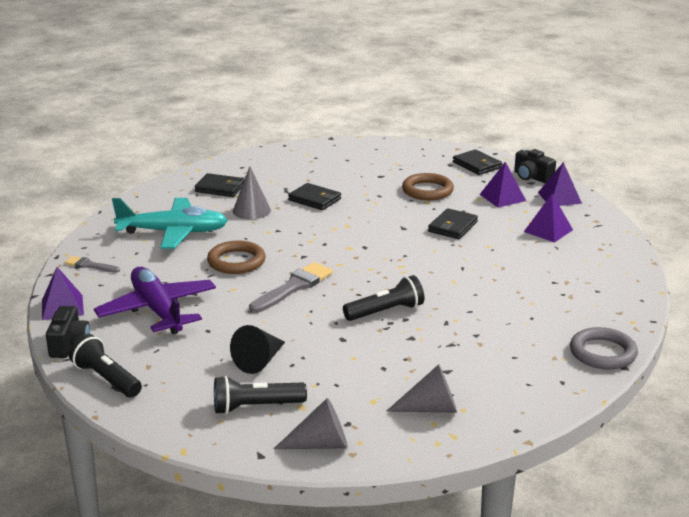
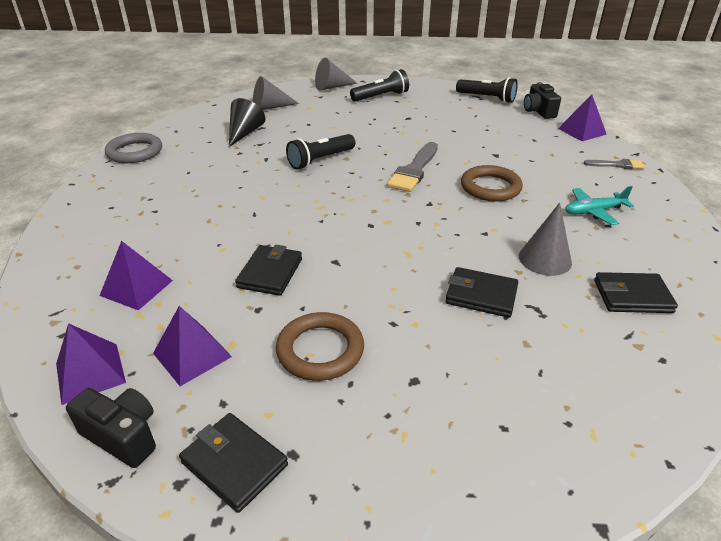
camera: 165 degrees right, 10 degrees up
purple plane [94,267,216,334] -> none
turquoise plane [112,198,228,249] -> turquoise plane [565,186,634,225], size x0.54
black cone [230,325,285,374] -> black cone moved to [229,98,266,147]

